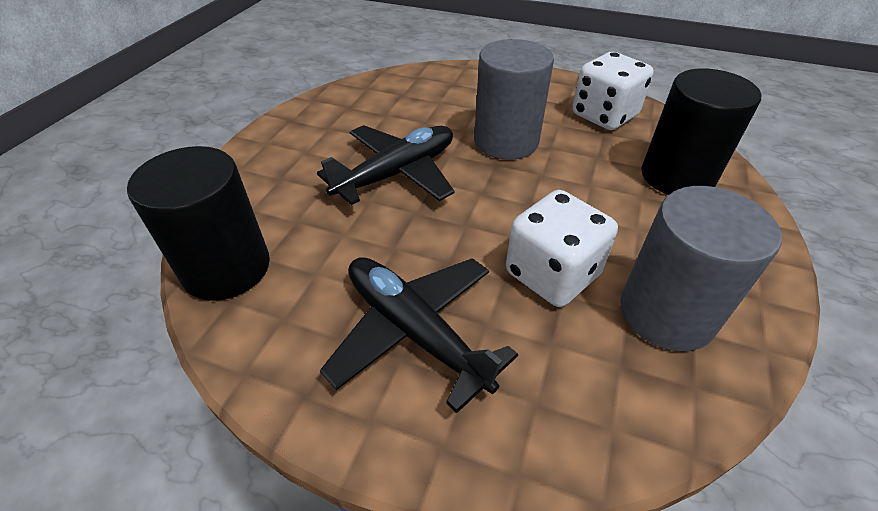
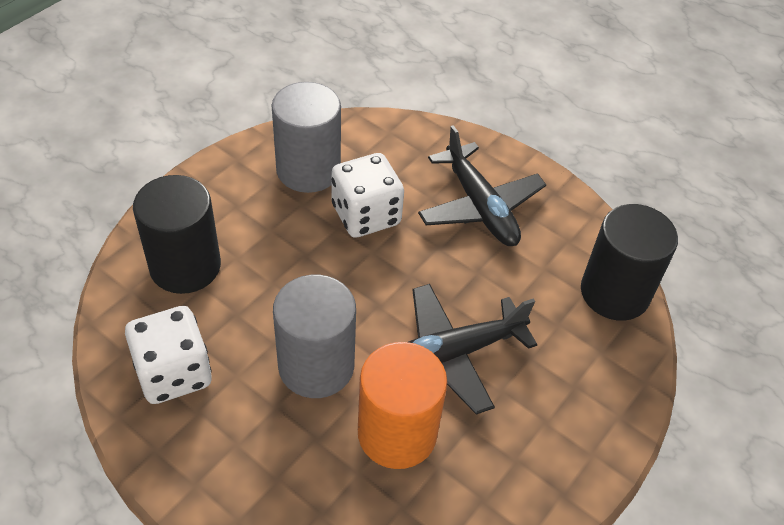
camera: 165 degrees left, 5 degrees up
none -> orange cylinder [358,342,447,469]

